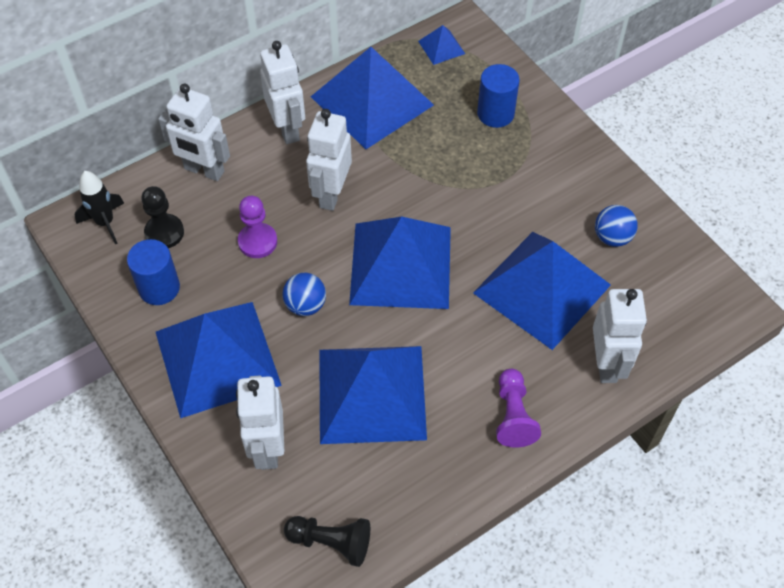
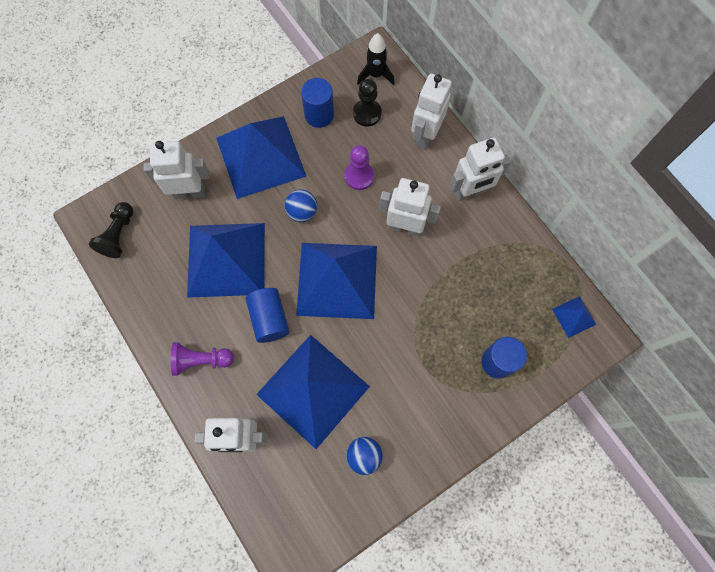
camera: 90 degrees right, 15 degrees up
blue pyramid [311,47,434,149] -> none
none -> blue cylinder [246,288,289,343]

